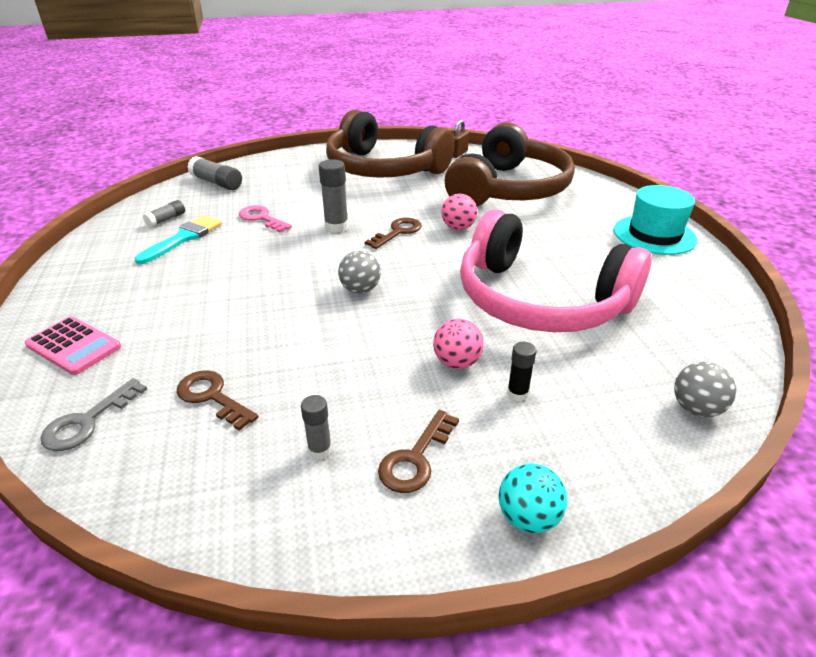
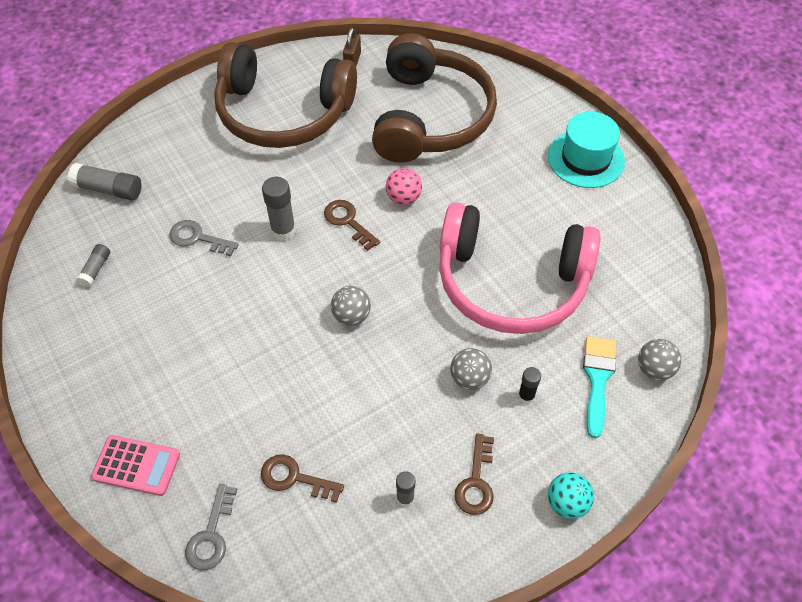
camera: 20 degrees left, 20 degrees up
turquoise brush [135,215,222,264] -> turquoise brush moved to [583,336,616,438]
pink key [239,205,292,232] -> grey key [169,220,239,256]
brown key [365,218,422,249] -> brown key turned 60 degrees counterclockwise [324,200,380,251]
pink ball [433,319,484,369] -> grey ball [450,348,492,390]

